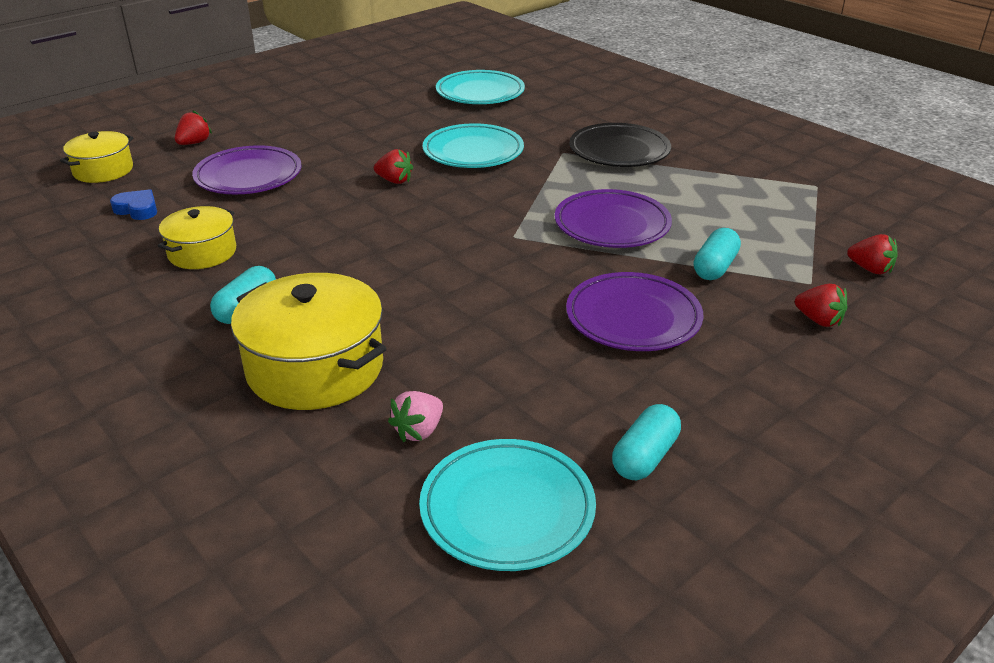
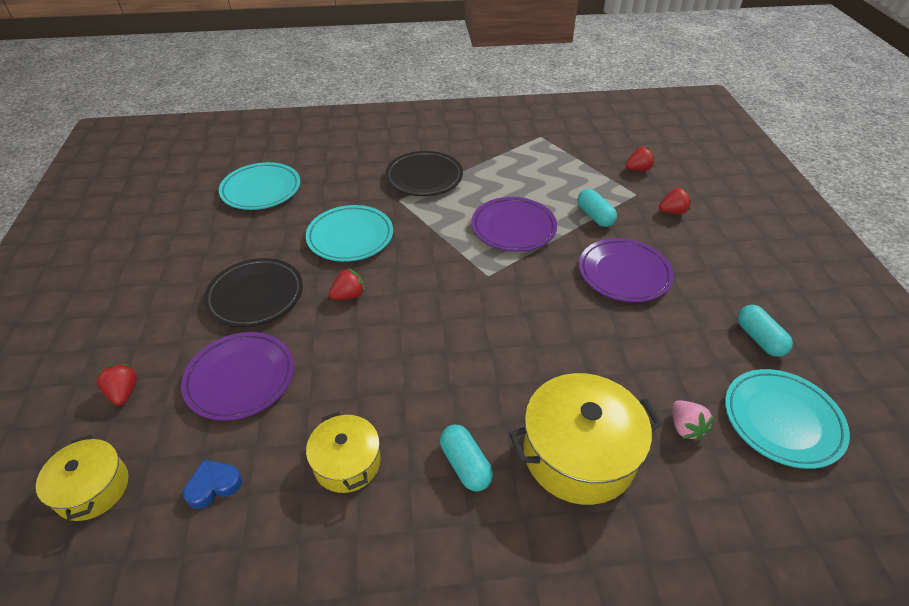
camera: 55 degrees left, 10 degrees up
none -> black plate [204,258,303,327]

